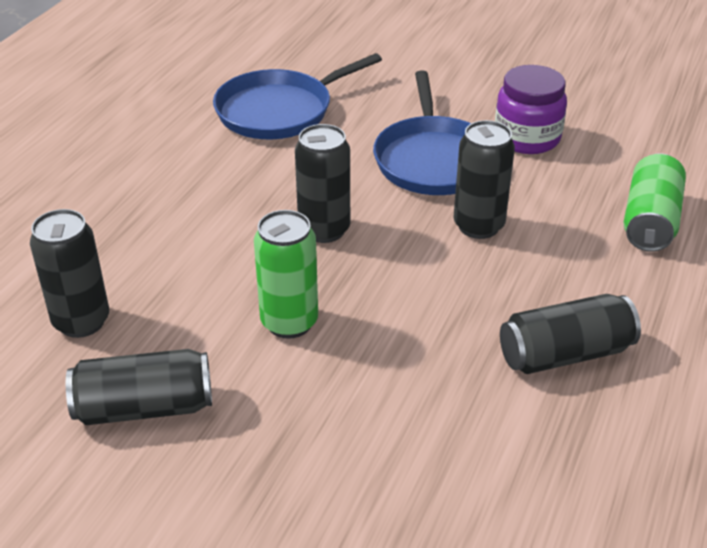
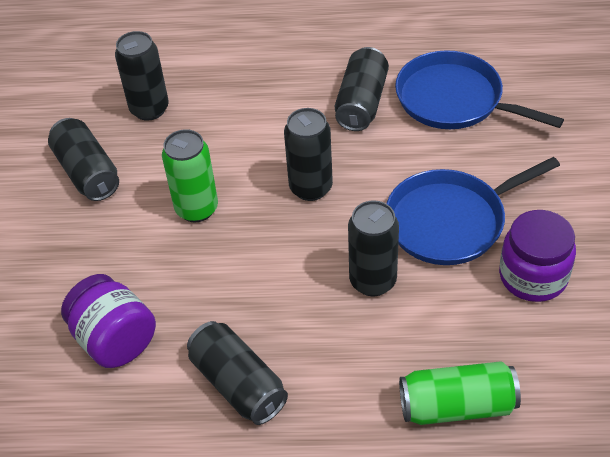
camera: 70 degrees right, 10 degrees up
none -> purple jar [61,274,156,368]
none -> black can [335,47,389,131]

